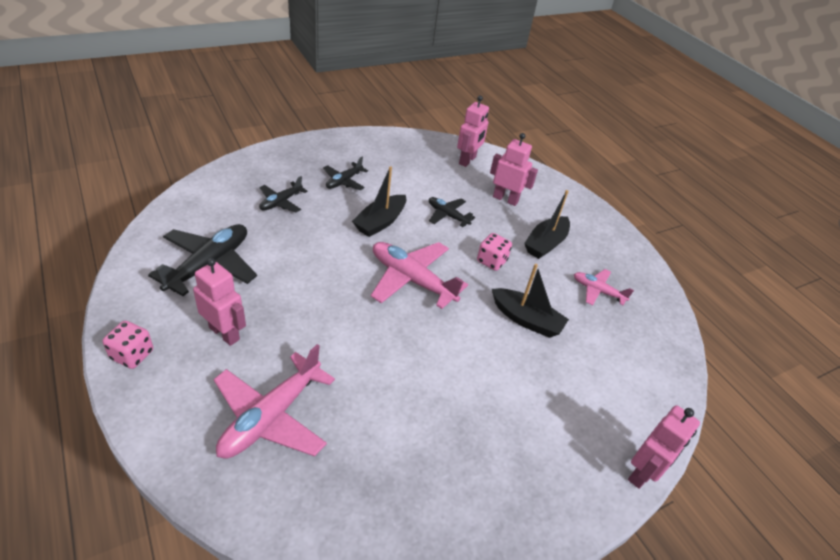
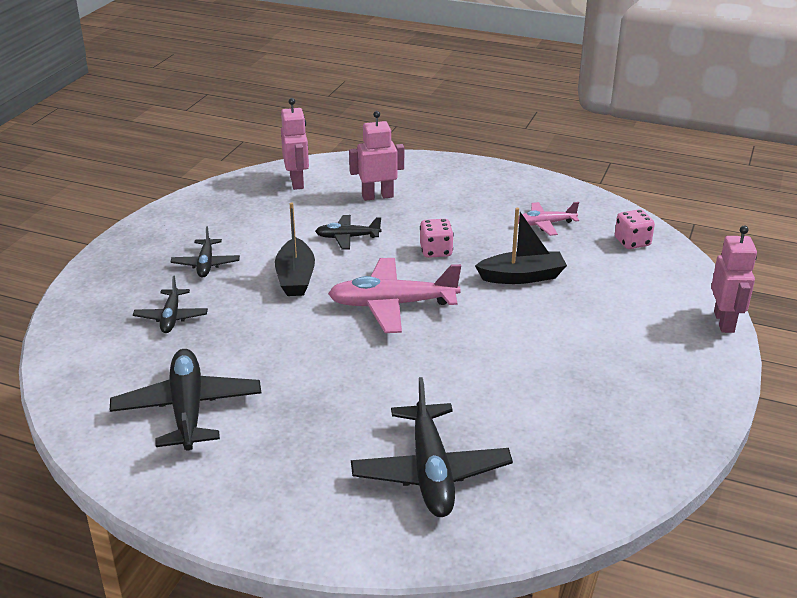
camera: 35 degrees left, 10 degrees down
pink dice [103,321,153,369] -> pink dice moved to [615,209,655,249]
pink robot [193,258,246,346] -> none
pink plane [213,344,335,459] -> black plane [351,377,513,517]
black boat [524,190,570,259] -> none

